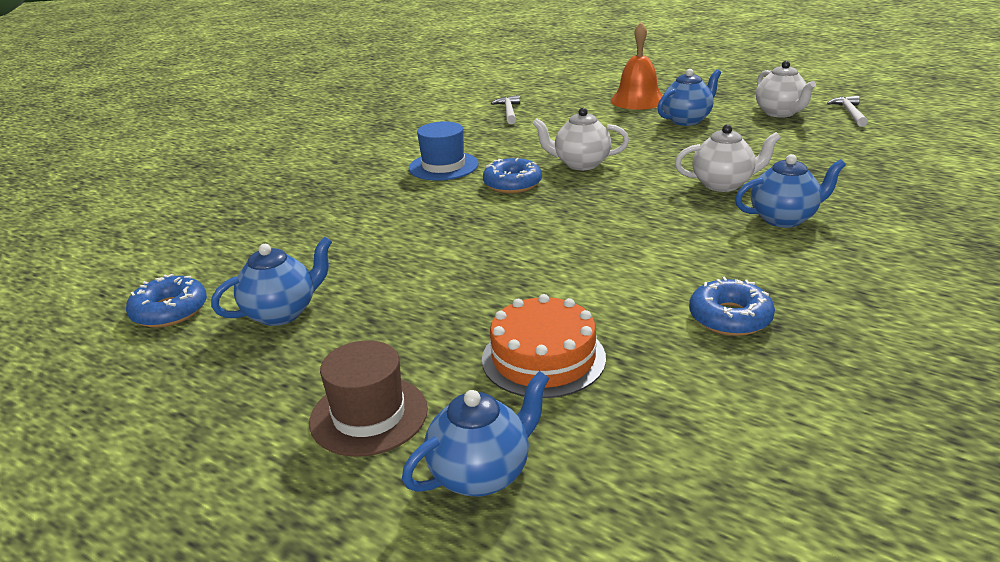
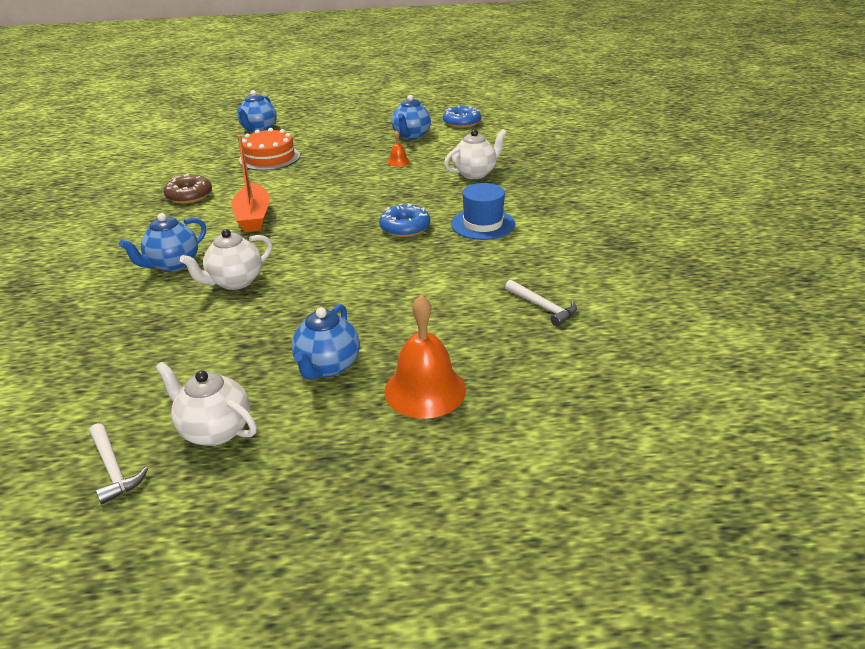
camera: 140 degrees right, 5 degrees up
brown hat [309,340,428,457] -> none
white teapot [532,108,629,170] -> white teapot moved to [444,129,507,179]
blue donut [689,277,775,336] -> brown donut [164,174,212,204]
none -> orange boat [232,135,270,232]
none -> orange bell [387,131,410,167]

